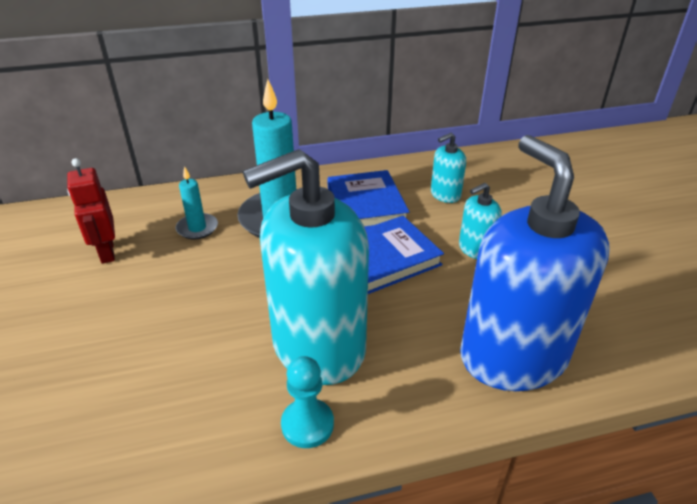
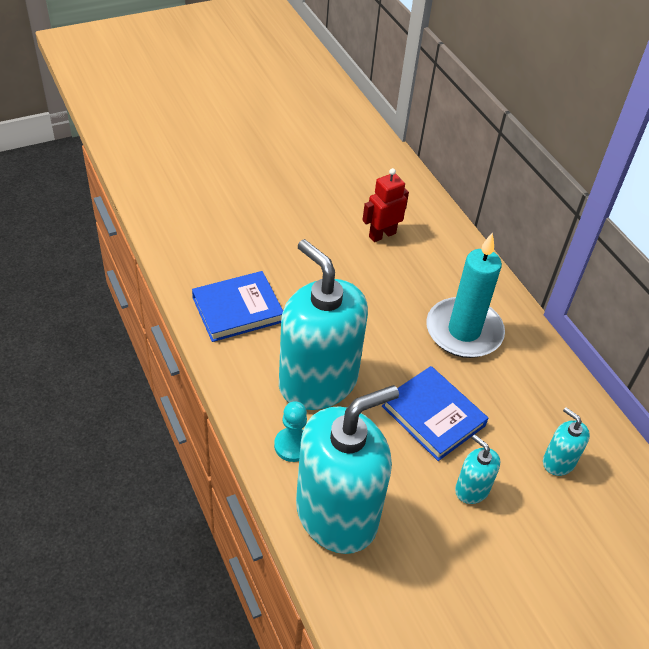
camera: 75 degrees right, 10 degrees up
turquoise candle [176,166,218,239] -> none
turquoise pawn [281,356,334,448] -> turquoise pawn moved to [274,401,307,462]
blue book [328,170,409,228] -> blue book moved to [192,271,283,342]
blue soap dispenser [460,135,610,391] -> turquoise soap dispenser [296,385,399,554]

